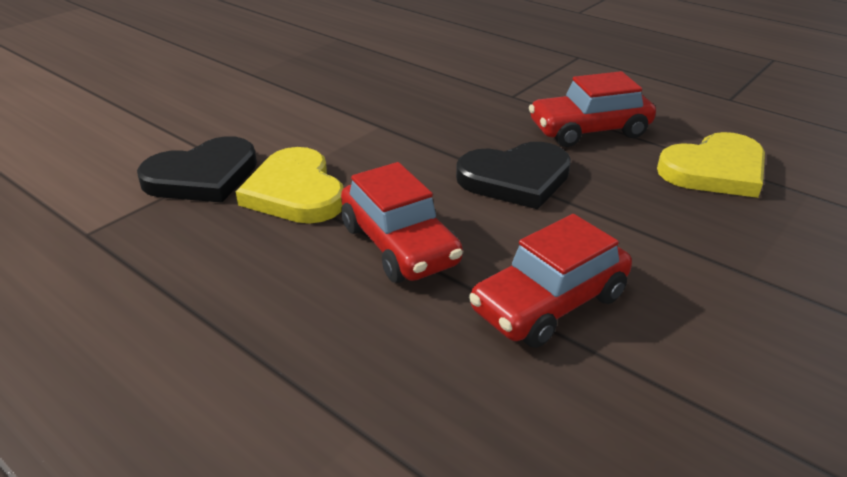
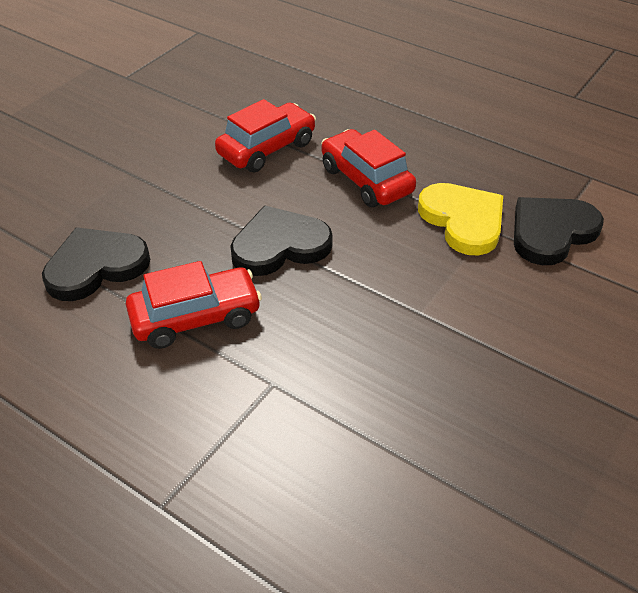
camera: 175 degrees right, 10 degrees up
yellow heart [657,132,765,198] -> black heart [42,227,150,301]

